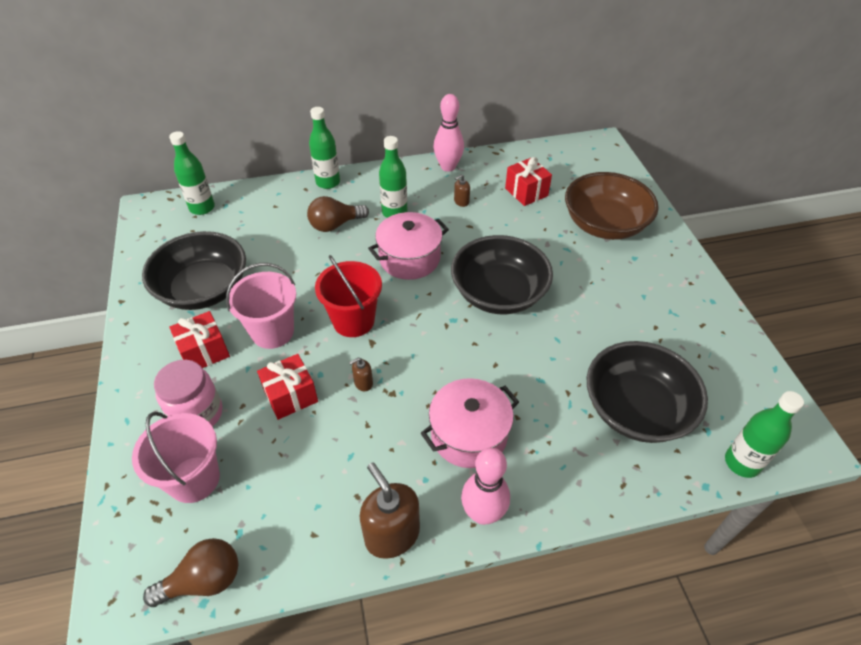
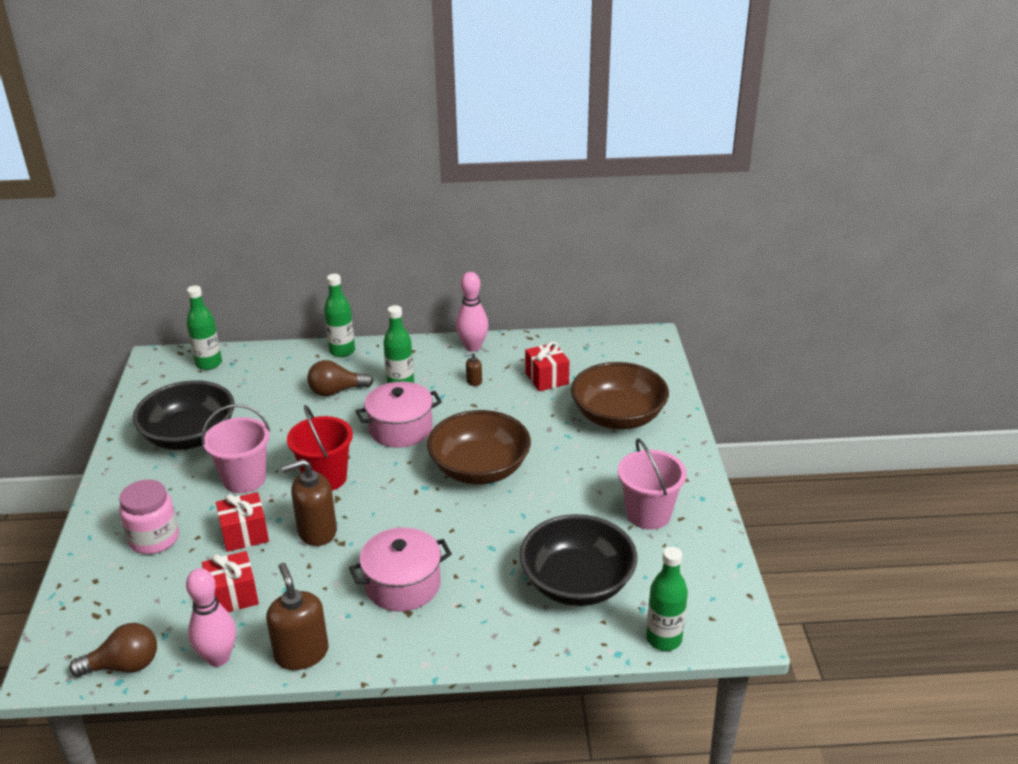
camera: 10 degrees right, 15 degrees down
pink bucket [132,412,220,503] -> pink bucket moved to [618,438,687,529]
red gift [169,311,230,368] -> red gift moved to [202,551,259,612]
brown soap dispenser [349,357,373,391] -> brown soap dispenser [281,459,337,546], size x2.16
black bowl [451,235,553,314] -> brown bowl [427,410,531,484]
pink bowling pin [461,448,510,525] -> pink bowling pin moved to [186,568,236,667]

